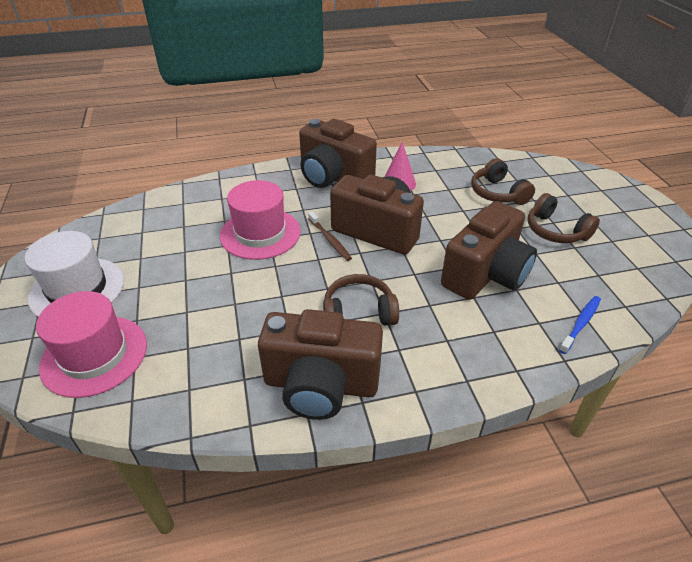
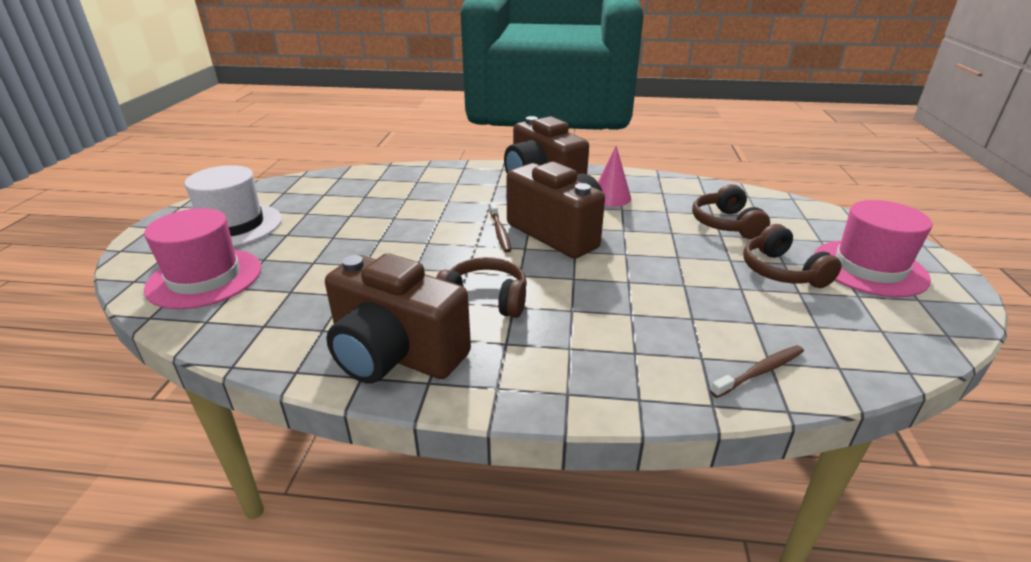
camera: 20 degrees right, 10 degrees down
pink hat [220,180,301,260] -> pink hat moved to [814,200,932,297]
brown camera [441,201,537,300] -> none
blue toothbrush [559,296,601,354] -> brown toothbrush [710,345,804,398]

